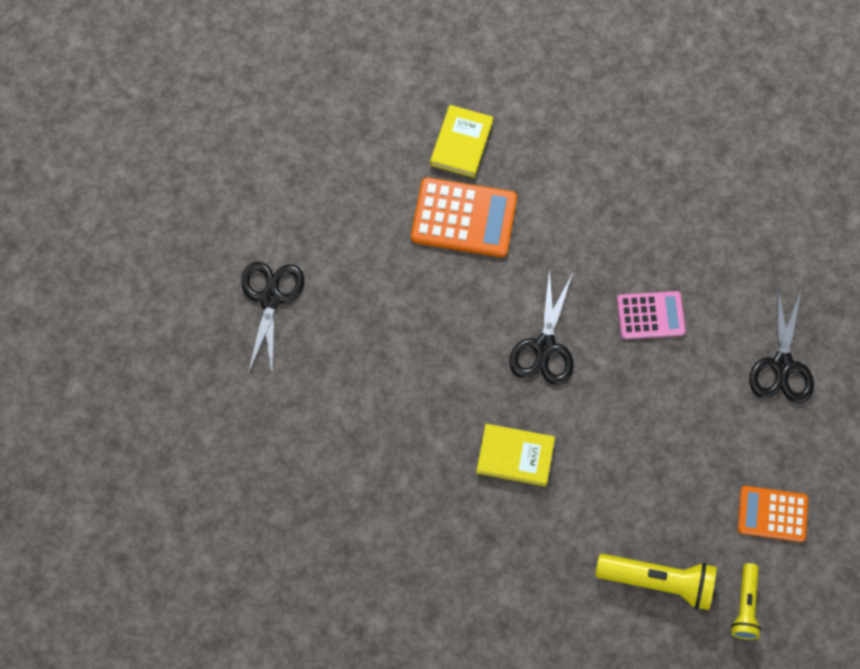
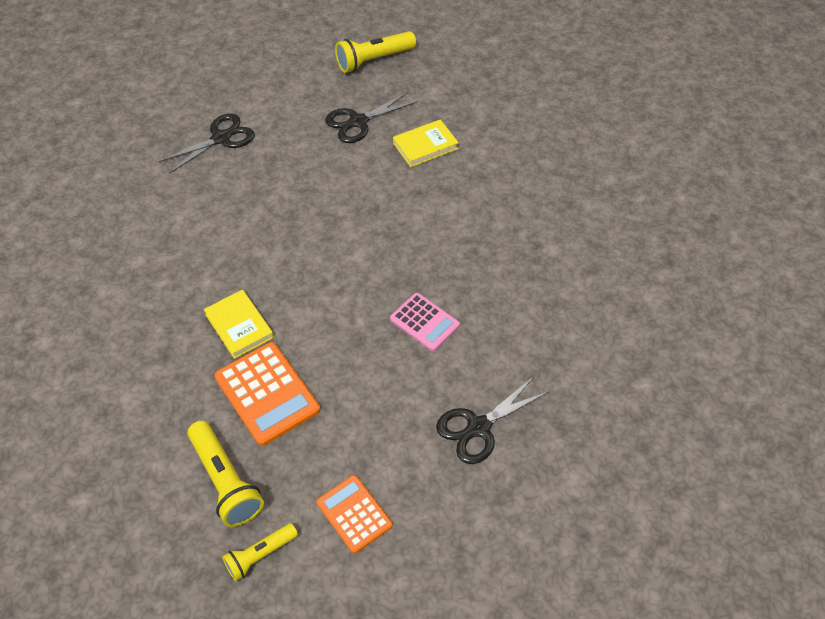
camera: 45 degrees right, 15 degrees down
orange calculator [411,178,517,257] -> orange calculator moved to [215,342,320,446]
black scissors [509,268,574,385] -> black scissors moved to [325,92,418,143]
none -> yellow flashlight [335,31,416,73]

